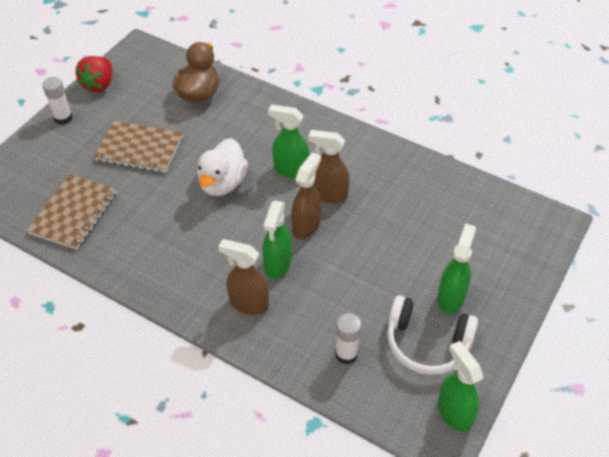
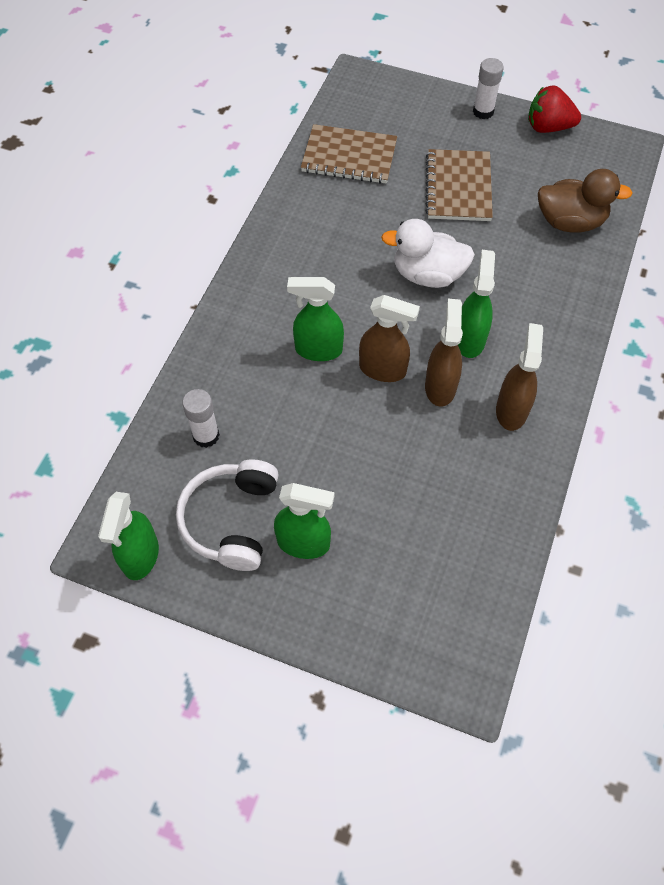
camera: 80 degrees right, 10 degrees up
brown spray bottle [218,239,269,315] -> brown spray bottle moved to [496,323,543,431]
green spray bottle [438,341,483,432] -> green spray bottle turned 135 degrees clockwise [98,492,159,580]

